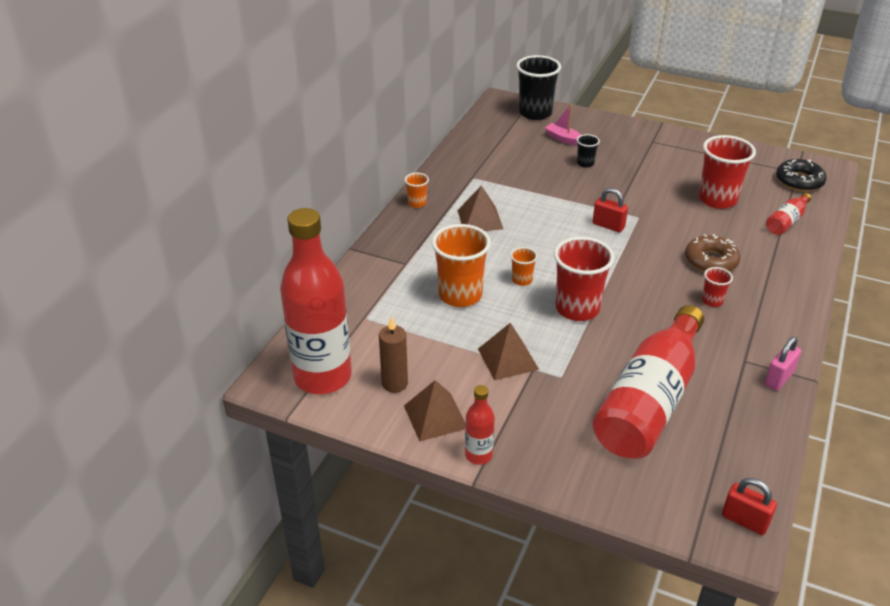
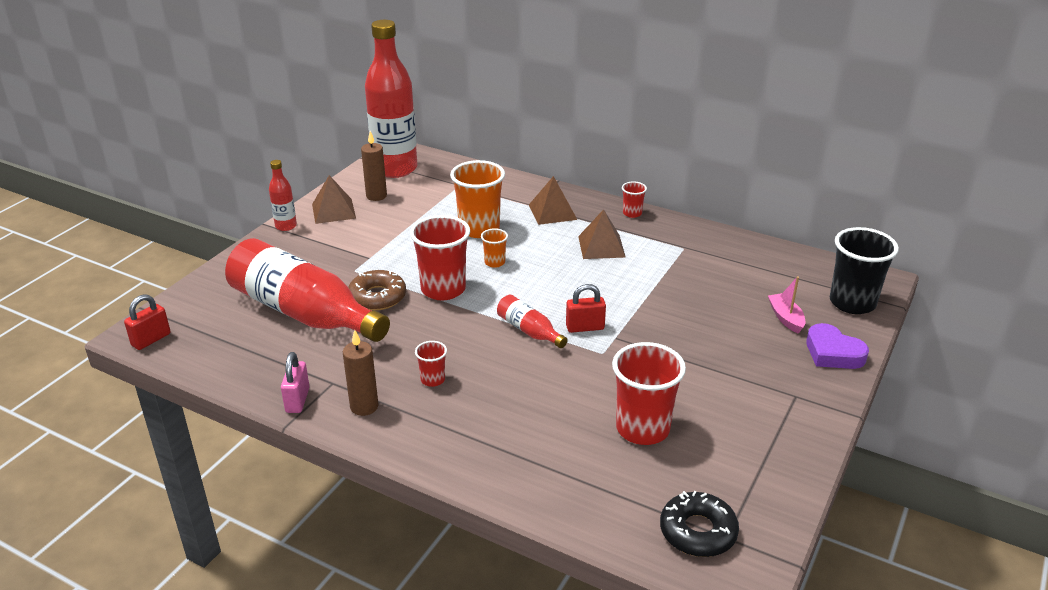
camera: 95 degrees right, 5 degrees down
orange cup [404,173,429,208] -> red cup [622,181,647,218]
brown pyramid [478,323,539,380] -> brown pyramid moved to [529,176,577,225]
pink boat [545,104,581,146] -> pink boat turned 60 degrees counterclockwise [768,276,805,334]
black cup [577,134,600,168] -> none
red padlock [593,188,628,232] -> red padlock turned 45 degrees clockwise [566,284,606,333]
brown donut [685,234,740,272] -> brown donut moved to [348,270,406,311]
pink padlock [765,337,801,391] -> pink padlock turned 45 degrees clockwise [281,352,310,413]
red bottle [766,193,811,235] -> red bottle moved to [497,295,568,348]
none -> brown candle [343,330,378,416]
none -> purple heart [806,323,869,369]

